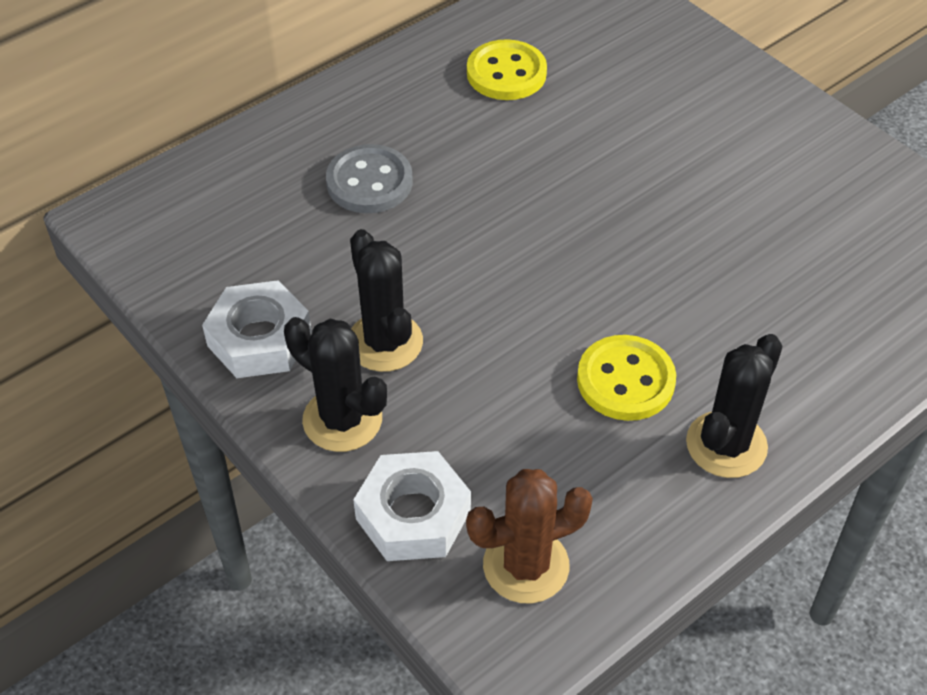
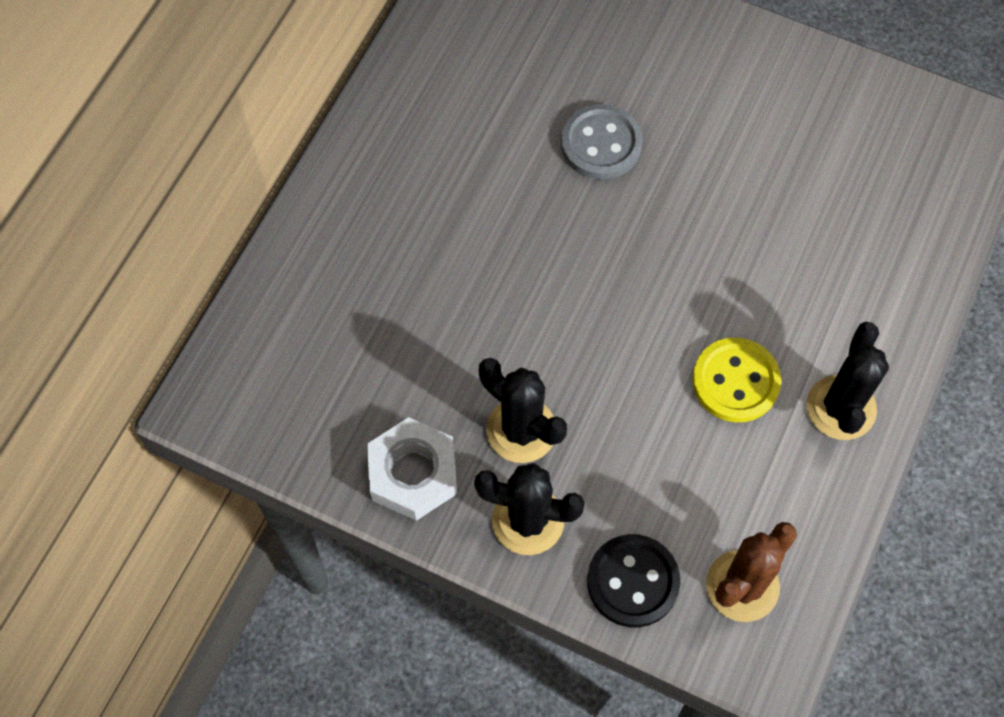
camera: 25 degrees left, 15 degrees up
grey button [326,144,413,213] -> grey button moved to [561,104,643,179]
white nut [353,451,471,561] -> black button [587,534,680,628]
yellow button [467,39,547,100] -> none

